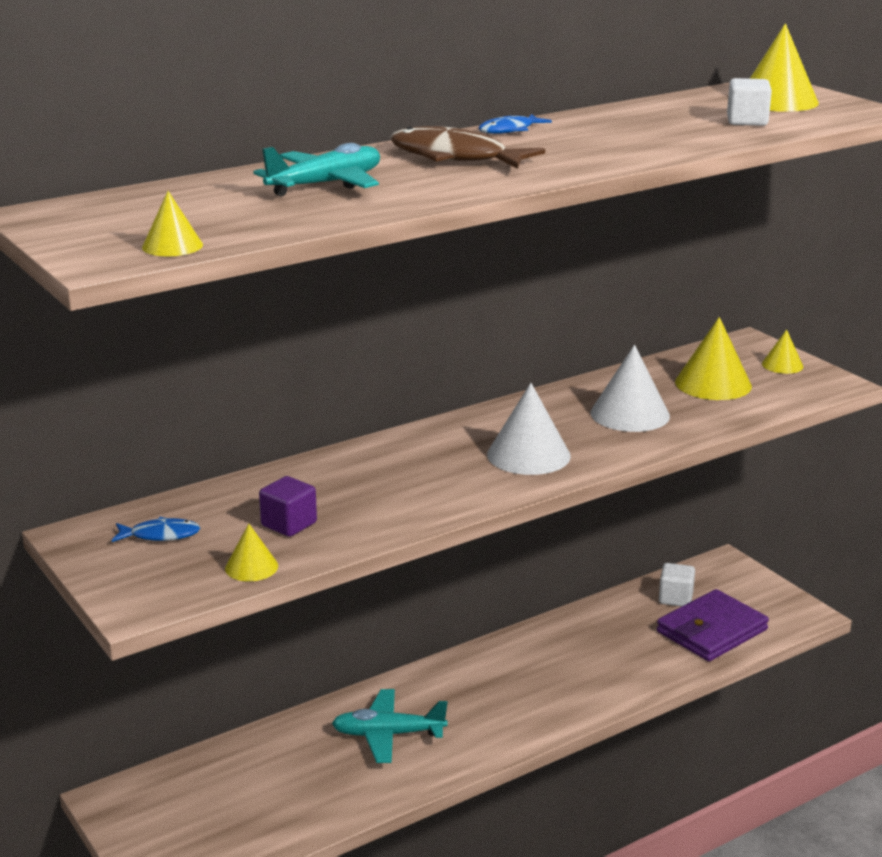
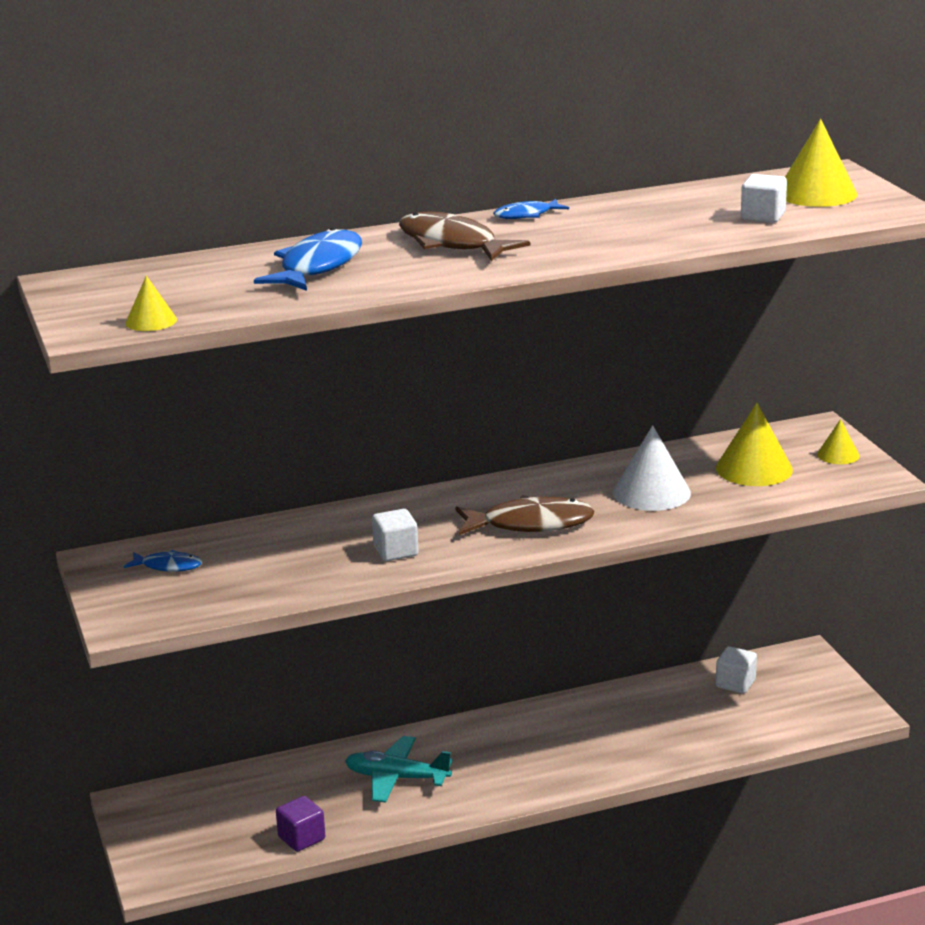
camera: 15 degrees right, 0 degrees up
yellow cone [225,524,278,581] -> none
turquoise plane [253,143,380,196] -> blue fish [254,227,362,291]
purple cube [259,476,317,537] -> purple cube moved to [276,796,325,852]
white cone [487,383,571,475] -> brown fish [455,495,595,535]
purple wallet [657,589,769,661] -> none
none -> white cube [372,509,419,561]

